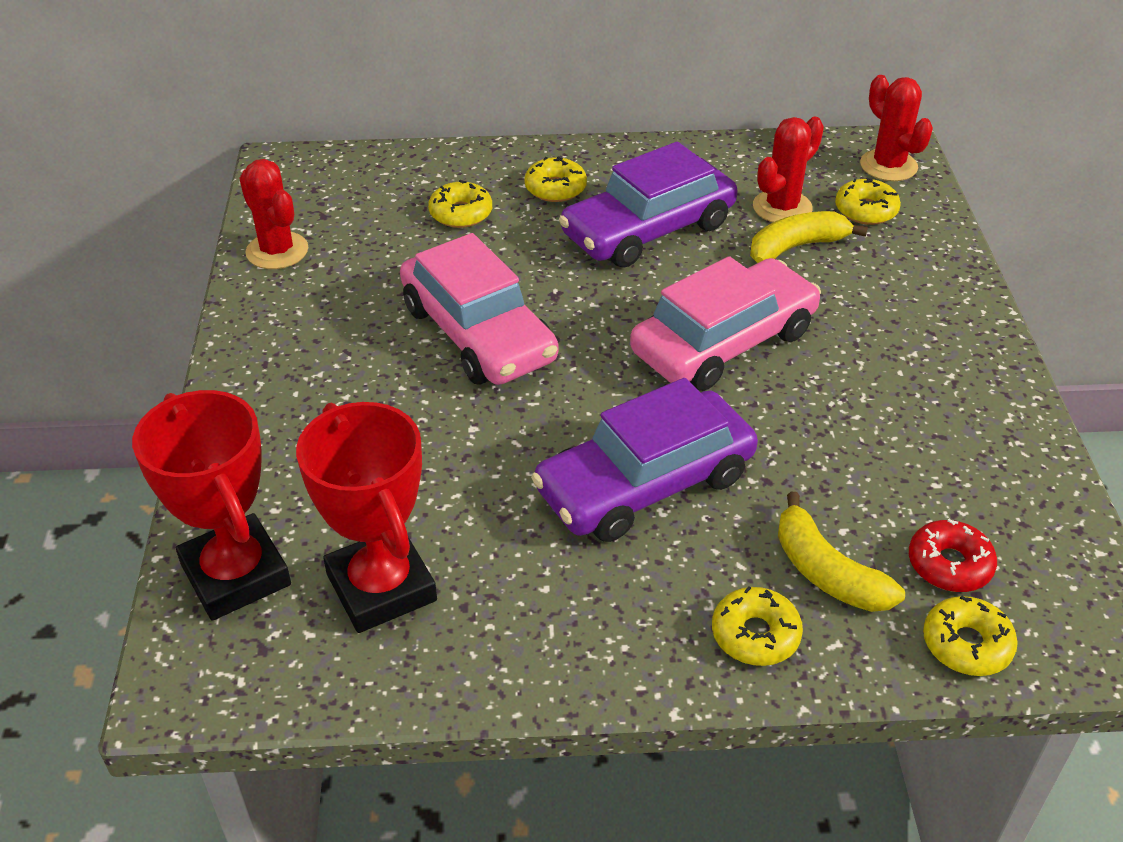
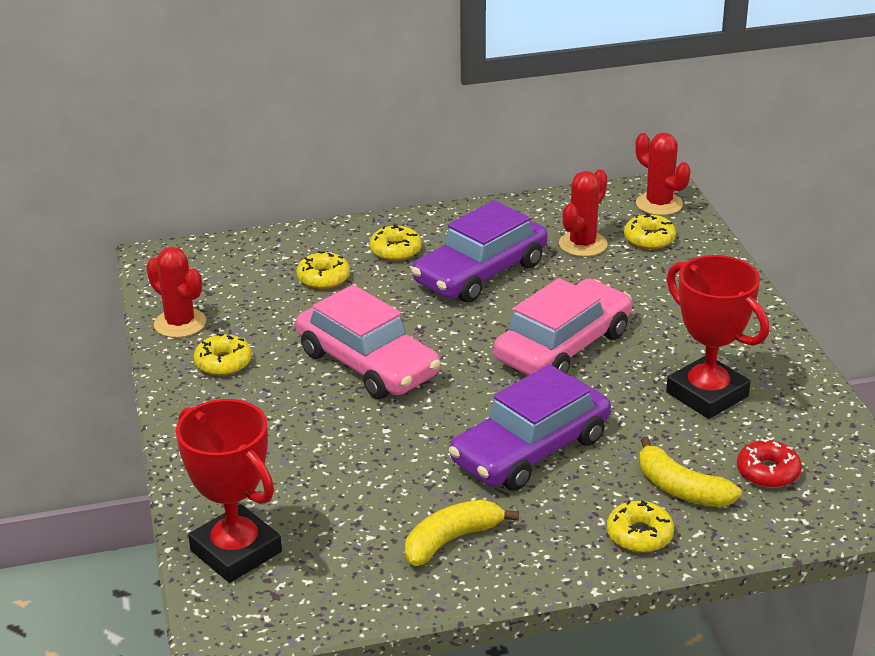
camera: 10 degrees left, 10 degrees down
red trophy [296,402,437,633] -> red trophy moved to [666,255,769,419]
yellow banana [750,211,868,263] -> yellow banana moved to [405,500,519,566]
yellow donut [923,596,1018,676] -> yellow donut moved to [194,334,252,376]

